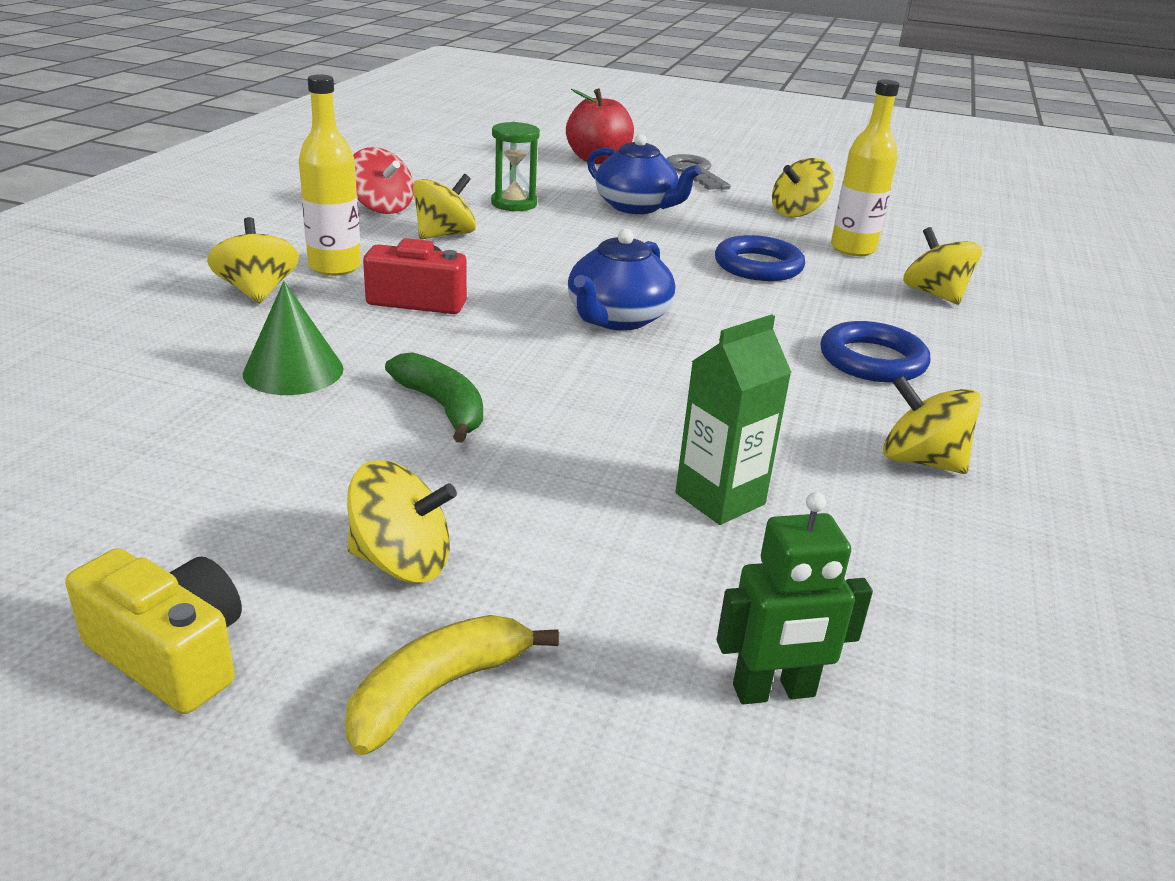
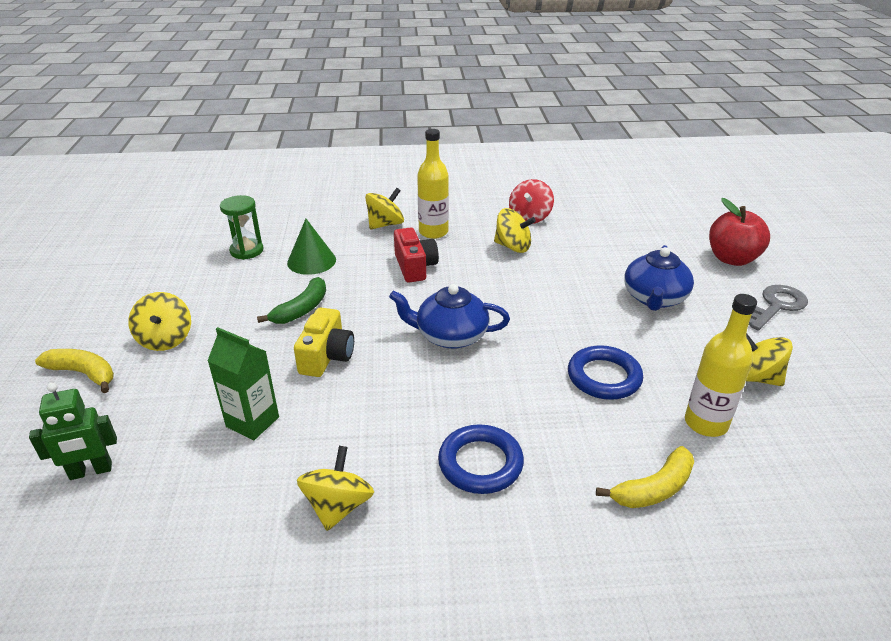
camera: 70 degrees right, 5 degrees up
yellow camera [65,548,242,714] -> yellow camera moved to [294,307,354,377]
green hourglass [491,122,540,211] -> green hourglass moved to [220,195,264,260]
green robot [717,492,873,704] -> green robot turned 75 degrees counterclockwise [29,383,117,480]
yellow spinning top [903,227,982,305] -> yellow banana [596,446,694,508]

